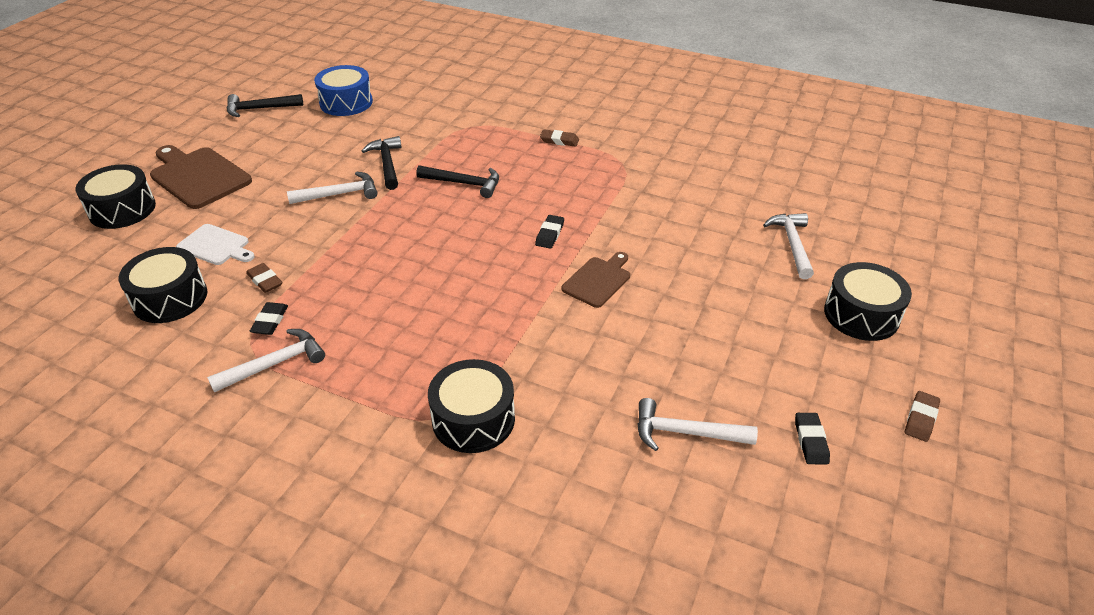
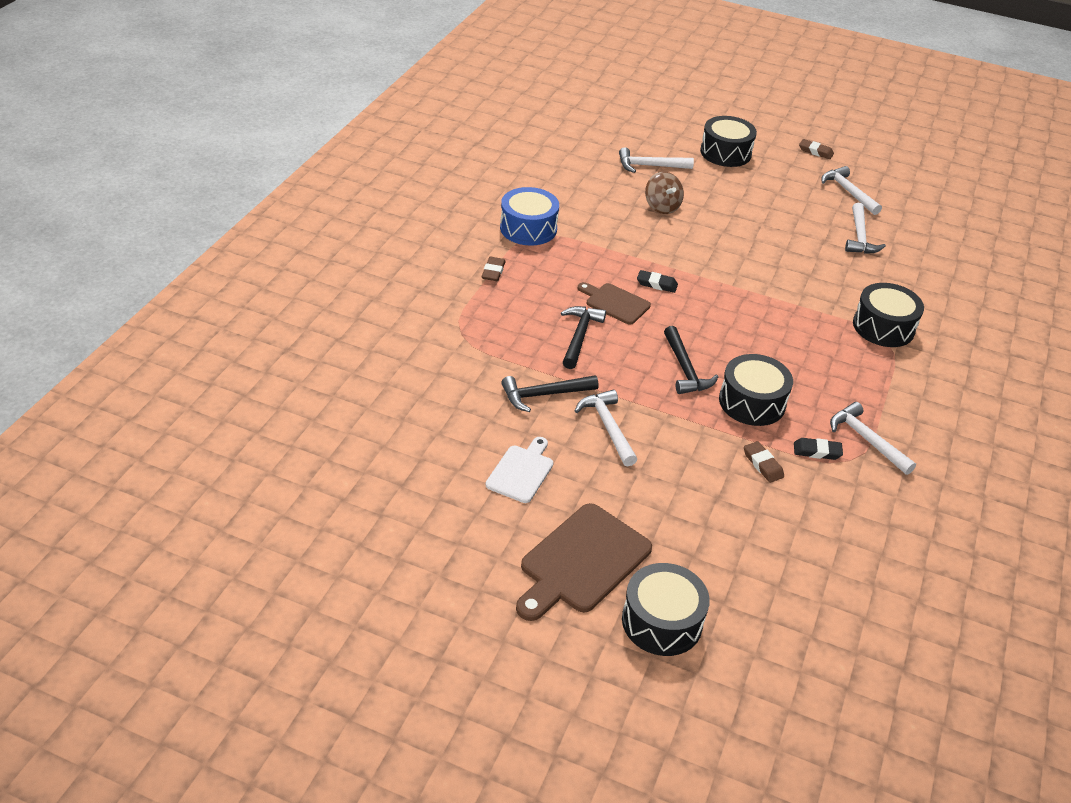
camera: 95 degrees left, 0 degrees up
black drum [118,247,207,323] -> black drum moved to [719,354,793,426]
white cutting board [176,224,255,265] -> white cutting board moved to [486,437,553,503]
black hammer [227,94,303,117] -> black hammer moved to [664,326,718,394]
brown eraser [246,263,283,293] -> brown eraser turned 75 degrees counterclockwise [744,441,784,483]
blue drum [314,65,373,116] -> blue drum moved to [500,187,559,246]
brown cutting board [562,252,630,308] -> brown cutting board moved to [578,282,651,325]
black eraser [795,413,830,464] -> white hammer [821,166,882,215]
none -> brown spinning top [645,172,684,214]

